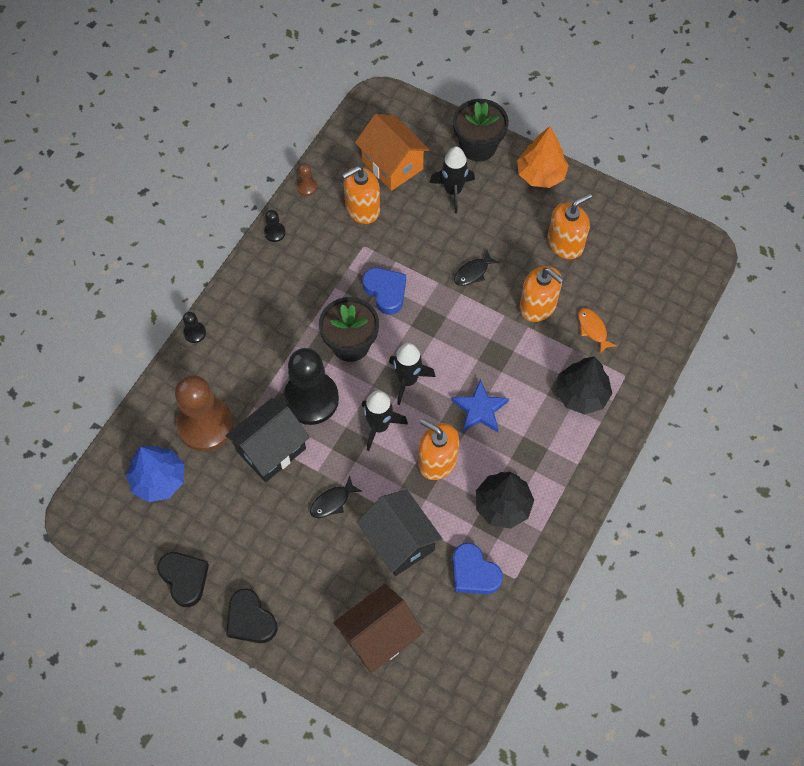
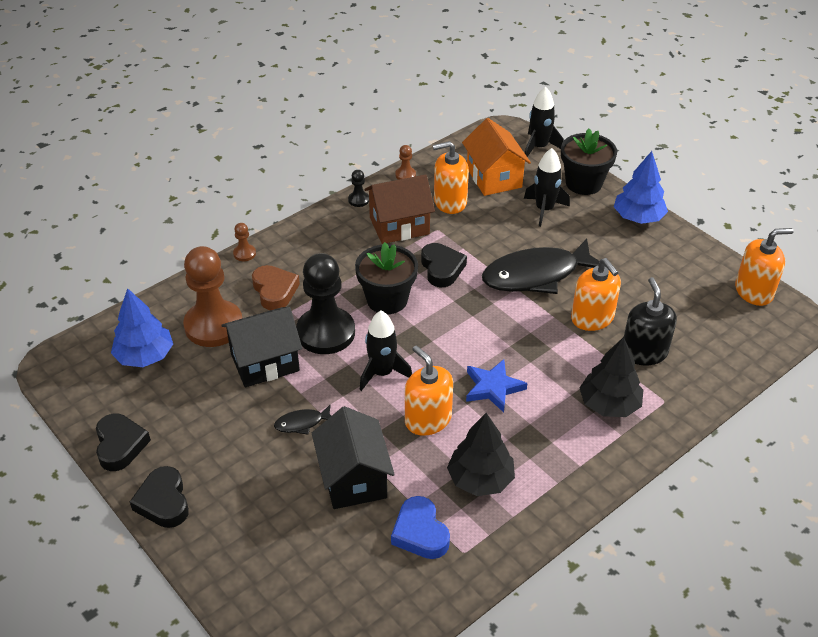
camera: 20 degrees right, 20 degrees down
black pawn [183,312,206,343] -> brown pawn [233,223,256,261]
brown house [333,584,423,673] -> brown house moved to [364,174,435,244]
blue heart [362,268,406,315] -> black heart [421,243,467,287]
black rocket [389,343,436,405] -> black rocket moved to [525,87,564,157]
black fish [454,250,500,286] -> black fish [482,238,606,294], size x2.36
orange tree [517,126,569,188] -> blue tree [614,151,668,224]
orange soap dispenser [547,193,592,259] -> orange soap dispenser moved to [735,228,794,306]
orange fish [578,308,617,354] -> black soap dispenser [624,277,677,365]
none -> brown heart [252,265,300,310]

